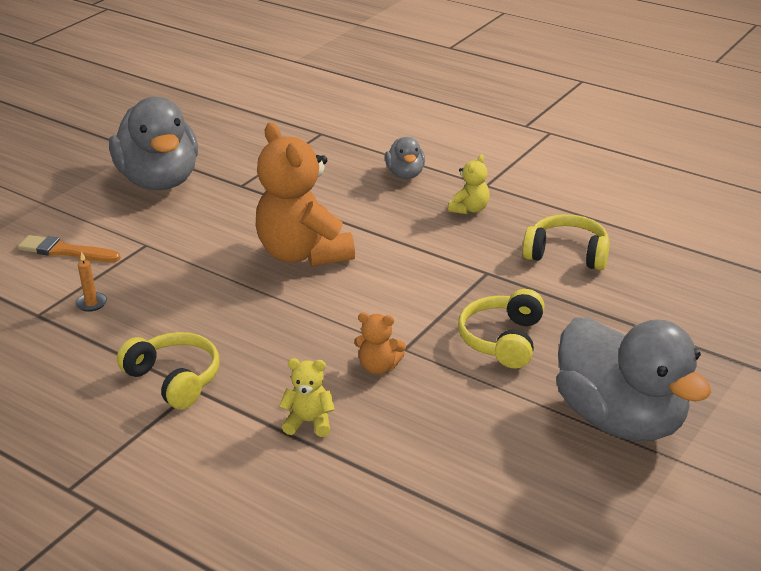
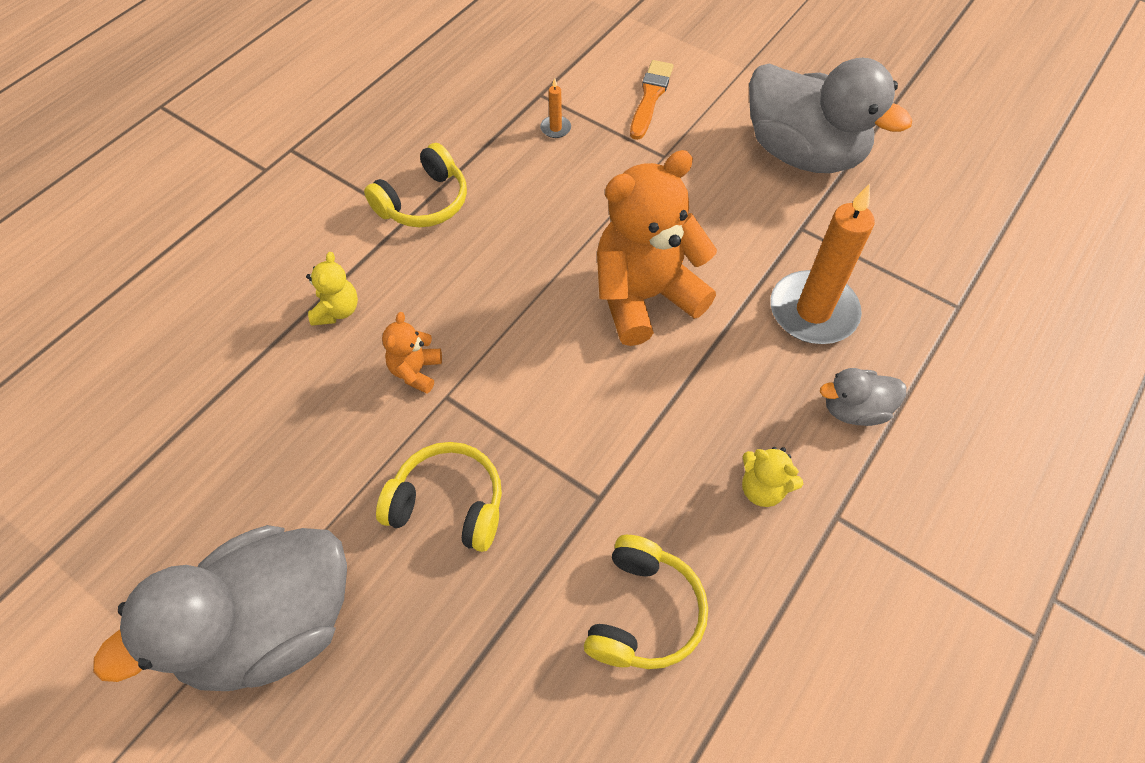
camera: 90 degrees right, 25 degrees up
grey duck [109,97,198,190] -> grey duck turned 120 degrees counterclockwise [749,58,912,173]
none -> orange candle [770,184,875,344]

